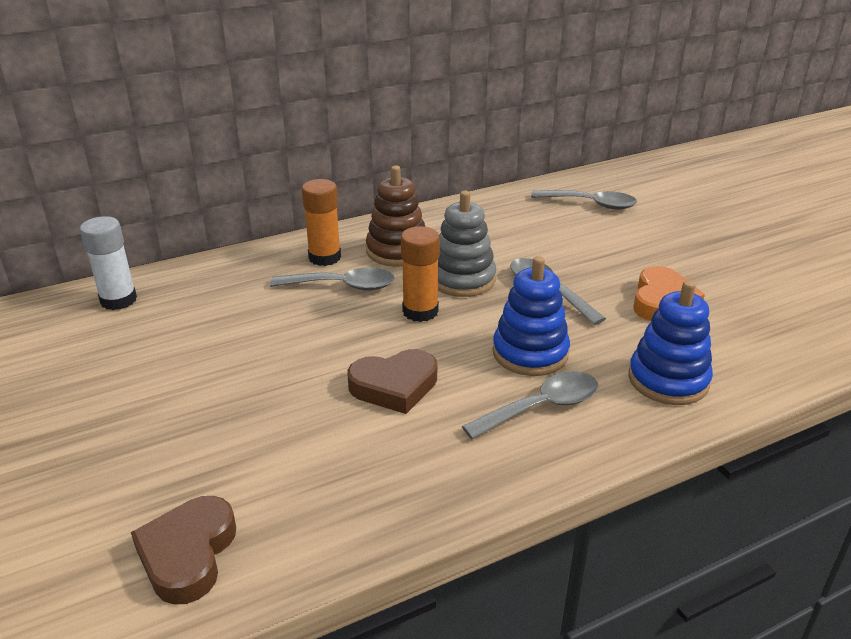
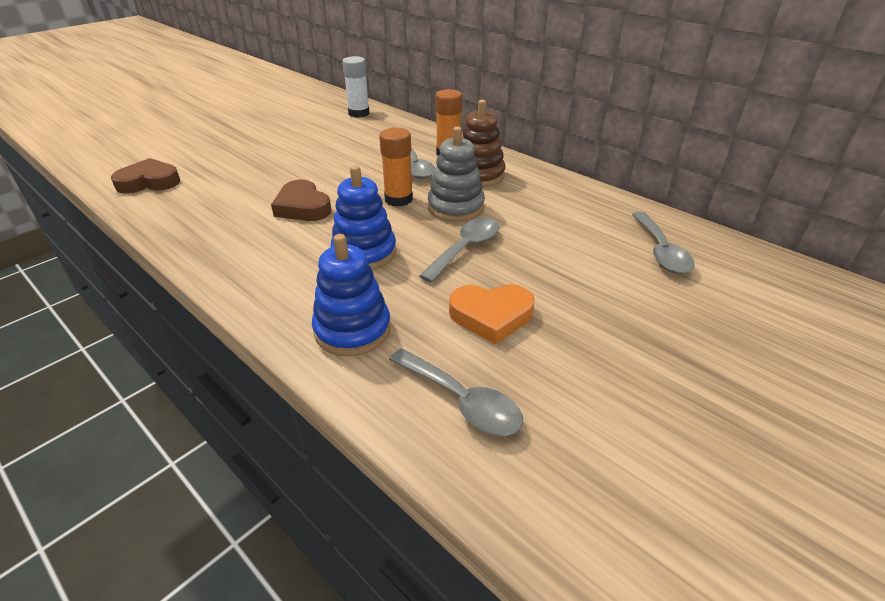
camera: 70 degrees right, 5 degrees up
grey spoon [462,371,598,439] -> grey spoon moved to [389,348,523,436]

